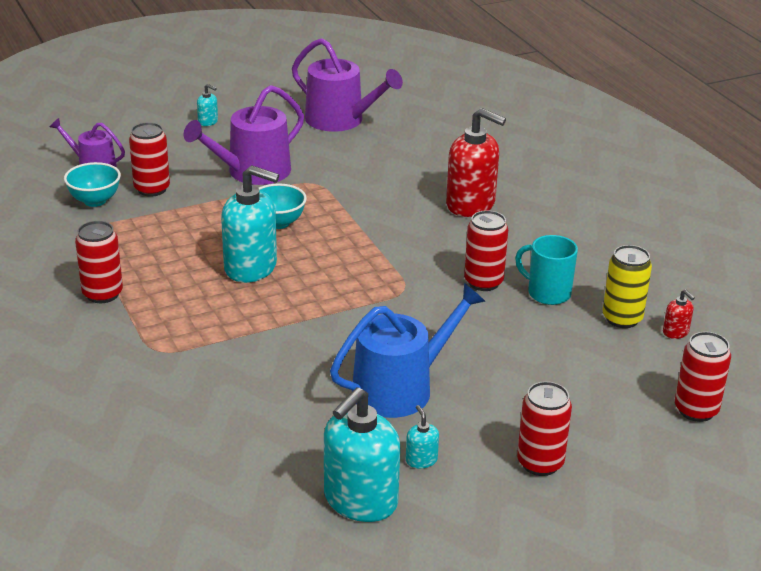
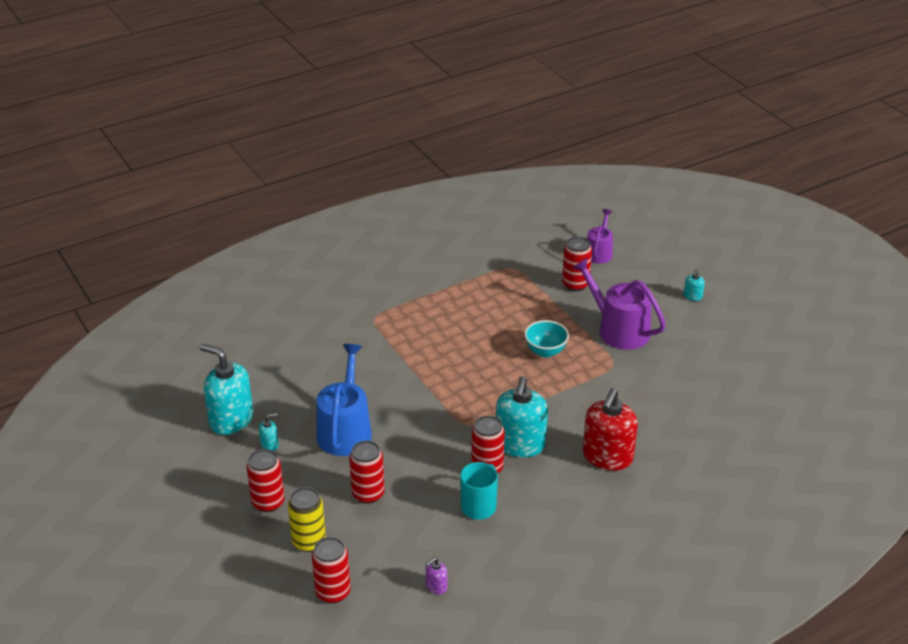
camera: 85 degrees right, 5 degrees up
turquoise bowl [64,162,121,207] -> none
red can [75,221,123,303] -> red can moved to [349,441,384,504]
turquoise soap dispenser [221,165,279,283] -> turquoise soap dispenser moved to [496,376,548,457]
purple watering can [292,38,403,132] -> none
blue watering can [330,283,485,418] -> blue watering can turned 135 degrees counterclockwise [316,344,372,456]
yellow can [602,245,652,328] -> yellow can moved to [288,487,326,552]
red soap dispenser [663,289,695,339] -> purple soap dispenser [426,557,447,595]

